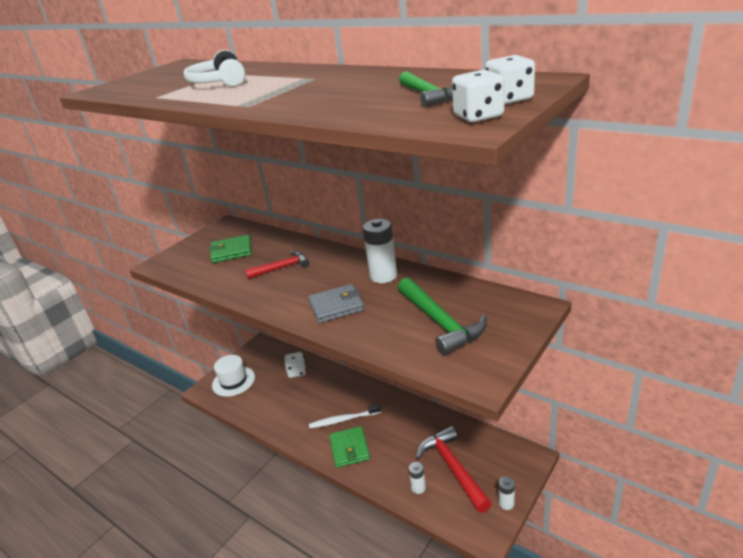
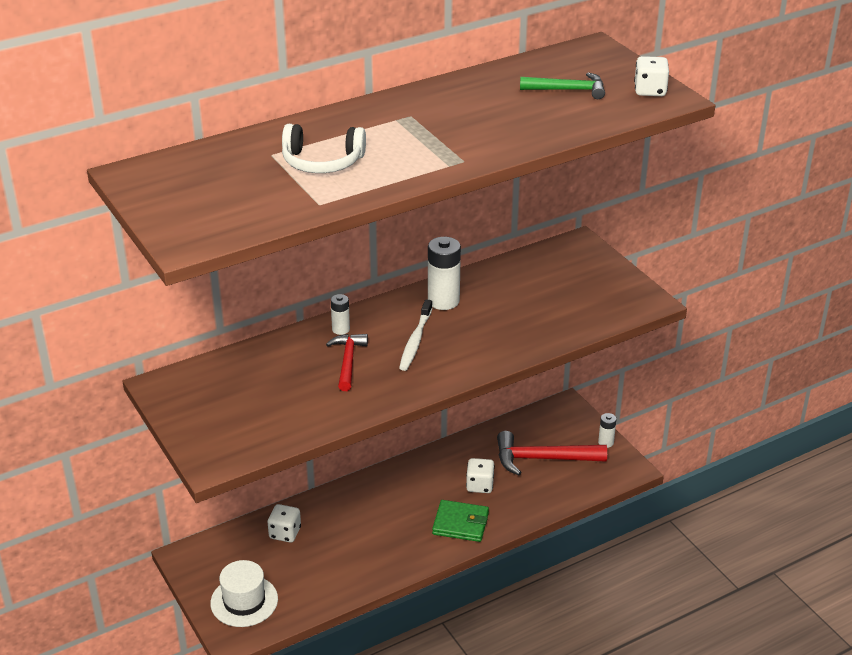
camera: 70 degrees left, 5 degrees up
green wallet [209,235,252,263] -> none
grey wallet [308,284,365,323] -> none
white toothbrush [309,404,381,428] -> white toothbrush moved to [399,299,432,371]
green hammer [398,278,487,355] -> none
white battery [409,462,426,494] -> white battery moved to [331,294,350,335]
white dice [485,55,535,104] -> white dice moved to [466,458,495,493]

